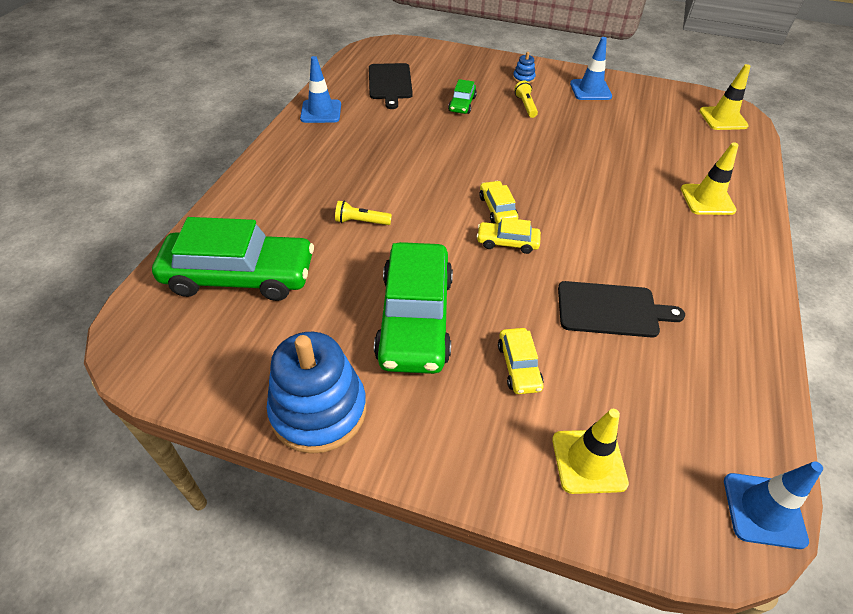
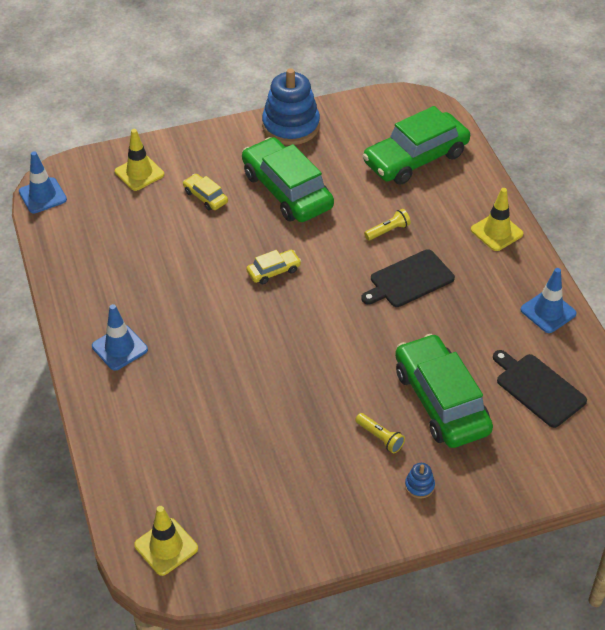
camera: 145 degrees right, 0 degrees up
green car [448,79,477,114] -> green car [395,334,493,448], size x2.21
yellow car [479,181,518,224] -> none
black cutting board [558,281,685,338] -> black cutting board moved to [361,249,455,307]
blue traffic cone [570,37,612,100] -> blue traffic cone moved to [92,304,148,371]
yellow traffic cone [681,142,739,215] -> yellow traffic cone moved to [471,188,524,251]

